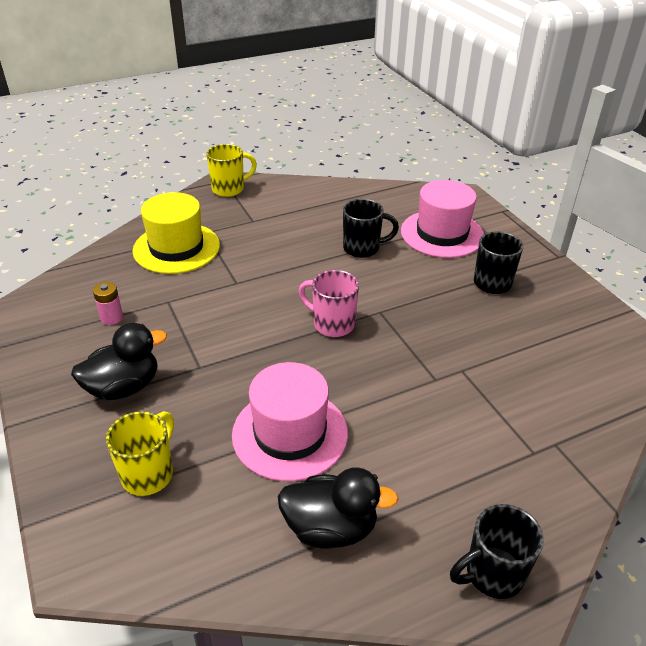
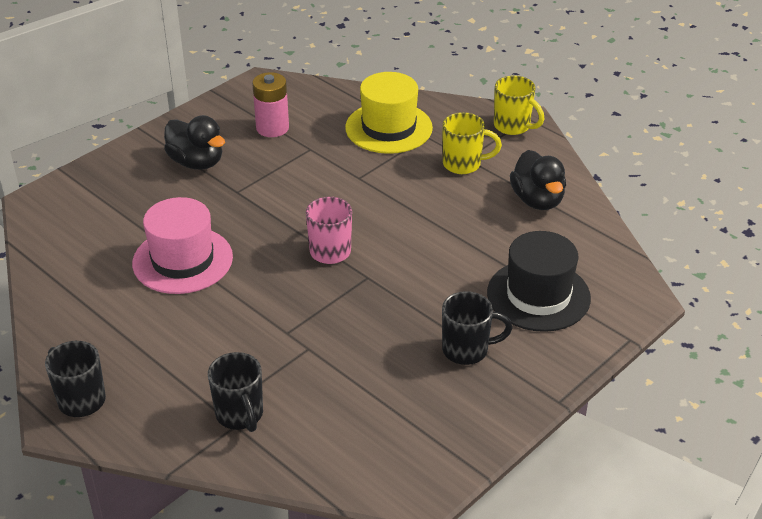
camera: 70 degrees right, 0 degrees up
pink battery [93,282,123,325] -> pink battery [252,72,289,137], size x1.65
yellow mug [106,411,174,496] -> yellow mug moved to [443,112,502,174]
black duck [278,467,399,549] -> black duck moved to [510,150,566,210]
black mug [343,199,399,258] -> black mug moved to [208,352,263,432]
pink hat [401,180,484,258] -> black hat [487,231,591,332]

